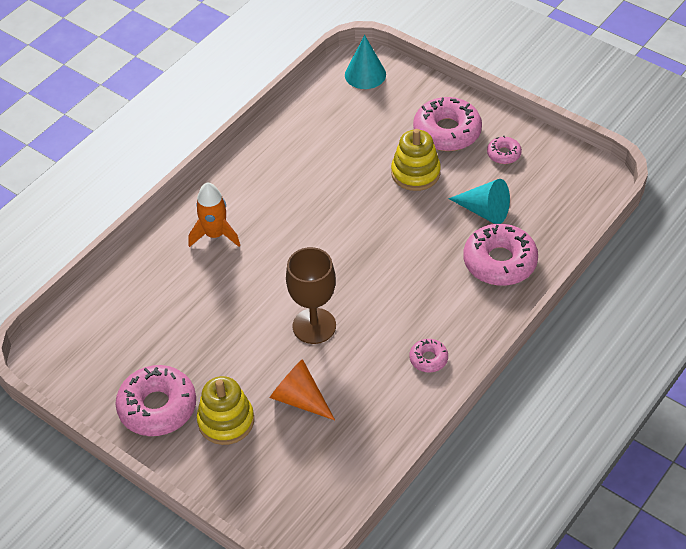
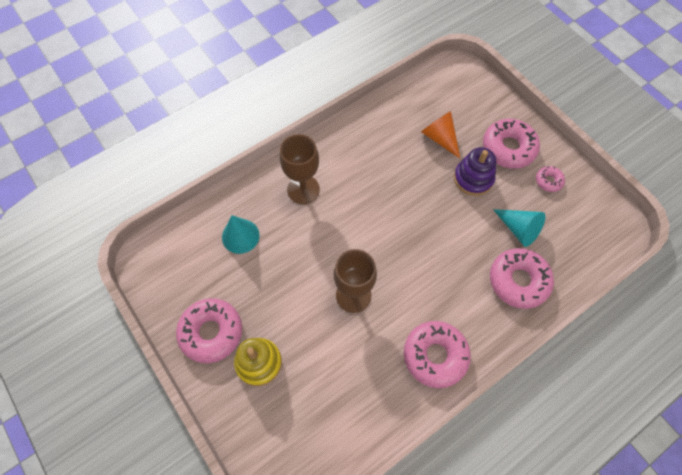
camera: 15 degrees right, 15 degrees up
orange rocket [188,182,240,247] -> brown goblet [280,134,320,204]
orange cone [270,359,335,420] -> orange cone moved to [421,111,460,158]
turquoise cone [345,35,386,89] -> turquoise cone moved to [222,215,260,254]
yellow stacking toy [391,129,441,191] -> purple stacking toy [454,147,496,196]
pink donut [409,339,448,373] -> pink donut [404,321,471,388], size x2.01

